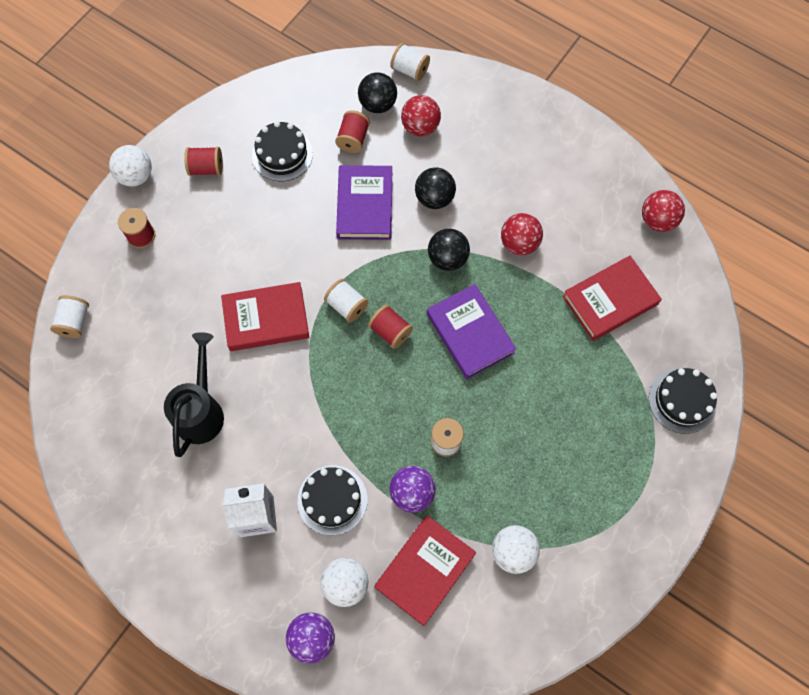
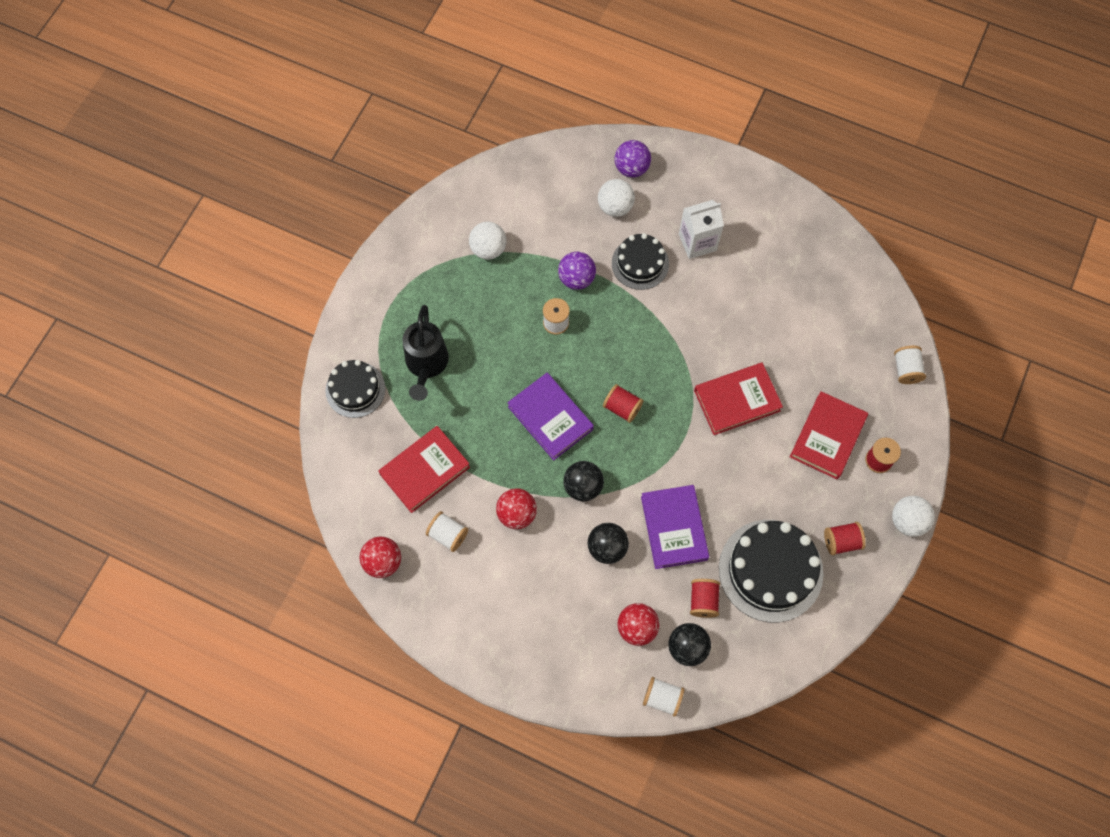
camera: 170 degrees right, 0 degrees up
black watering can [164,332,224,457] -> black watering can moved to [402,305,449,401]
black cake [252,121,313,181] -> black cake [719,520,824,622], size x1.65
white spool [324,279,369,323] -> white spool moved to [426,511,468,552]
red book [374,515,476,626] -> red book moved to [790,391,868,479]

